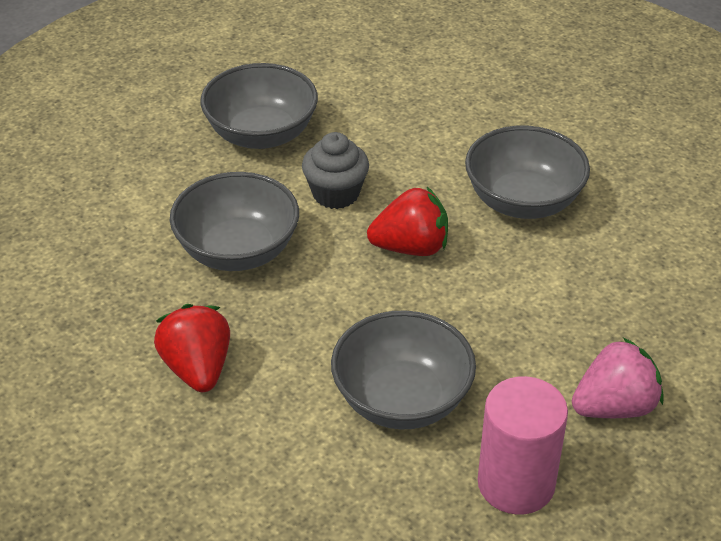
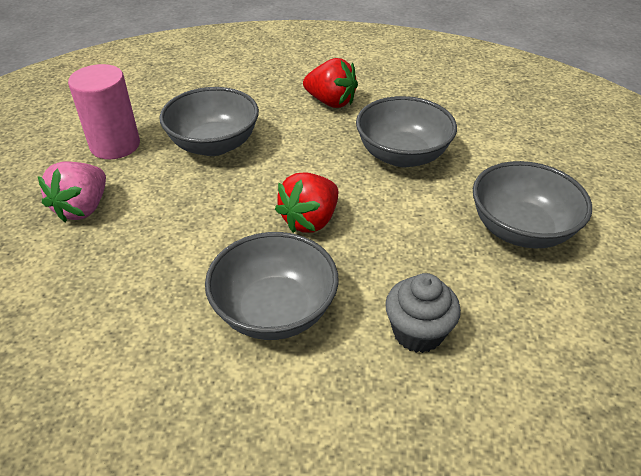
camera: 135 degrees right, 0 degrees up
grey cupcake [302,132,369,209] -> grey cupcake moved to [385,273,461,353]

